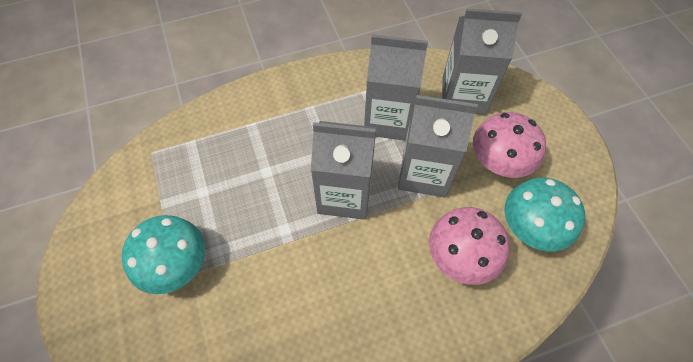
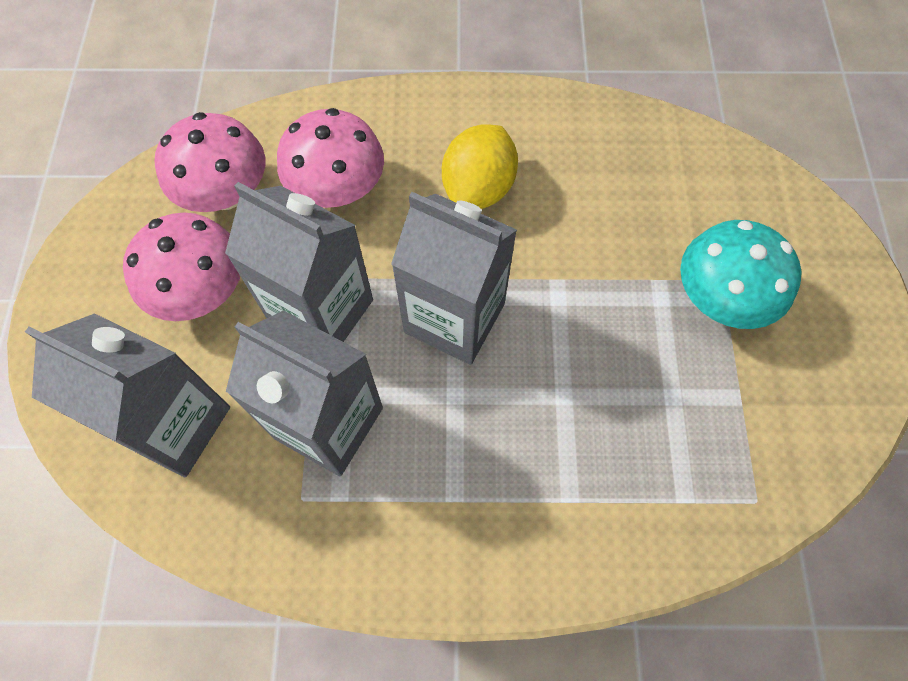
camera: 160 degrees left, 5 degrees up
turquoise mushroom [504,178,585,251] -> pink mushroom [155,112,265,212]
none -> yellow lemon [442,124,518,209]

